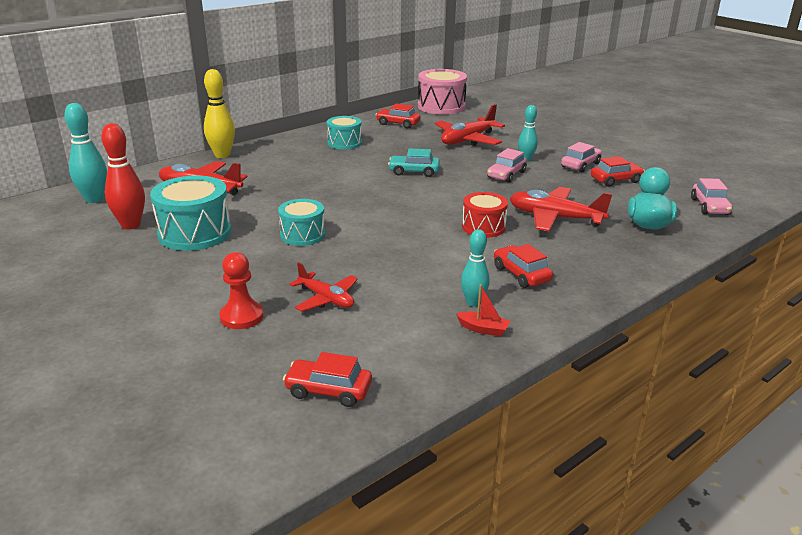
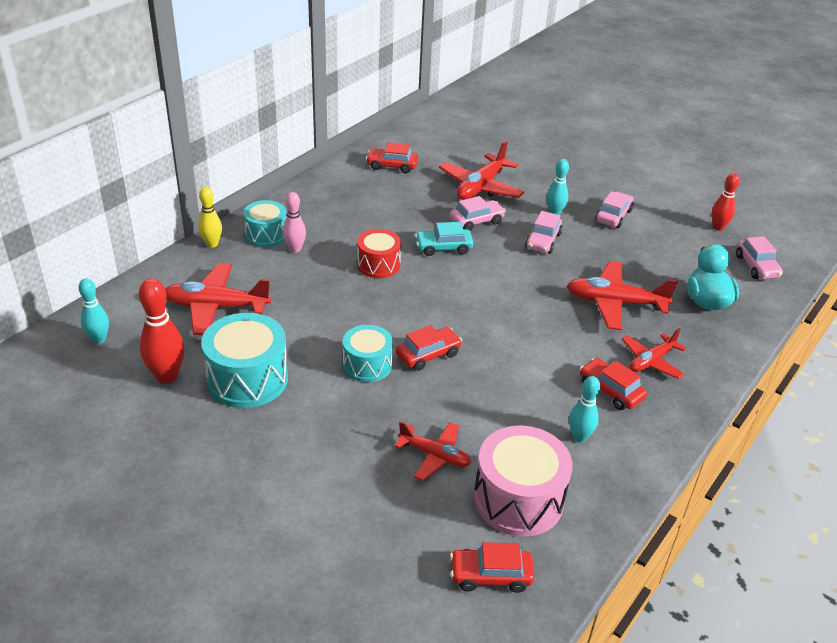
camera: 15 degrees left, 10 degrees up
turquoise bowling pin [64,103,107,203] -> turquoise bowling pin [79,279,109,344], size x0.65
yellow bowling pin [204,69,235,158] -> yellow bowling pin [198,187,222,248], size x0.65
red pawn [219,252,264,329] -> none
turquoise drum [327,116,362,149] -> turquoise drum moved to [243,200,287,247]
pink drum [418,69,467,115] -> pink drum moved to [474,426,573,537]
red boat [456,284,510,337] -> none
red drum [462,192,508,238] -> red drum moved to [357,229,401,278]
red car [591,156,645,187] -> red car moved to [396,325,462,371]
none -> pink bowling pin [283,192,306,253]
none -> pink car [449,196,506,231]
none -> red plane [622,328,686,379]
none -> red bowling pin [712,173,739,231]

